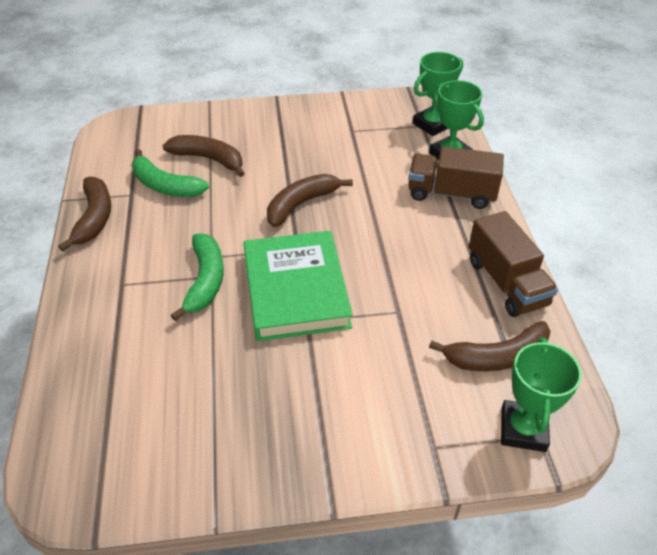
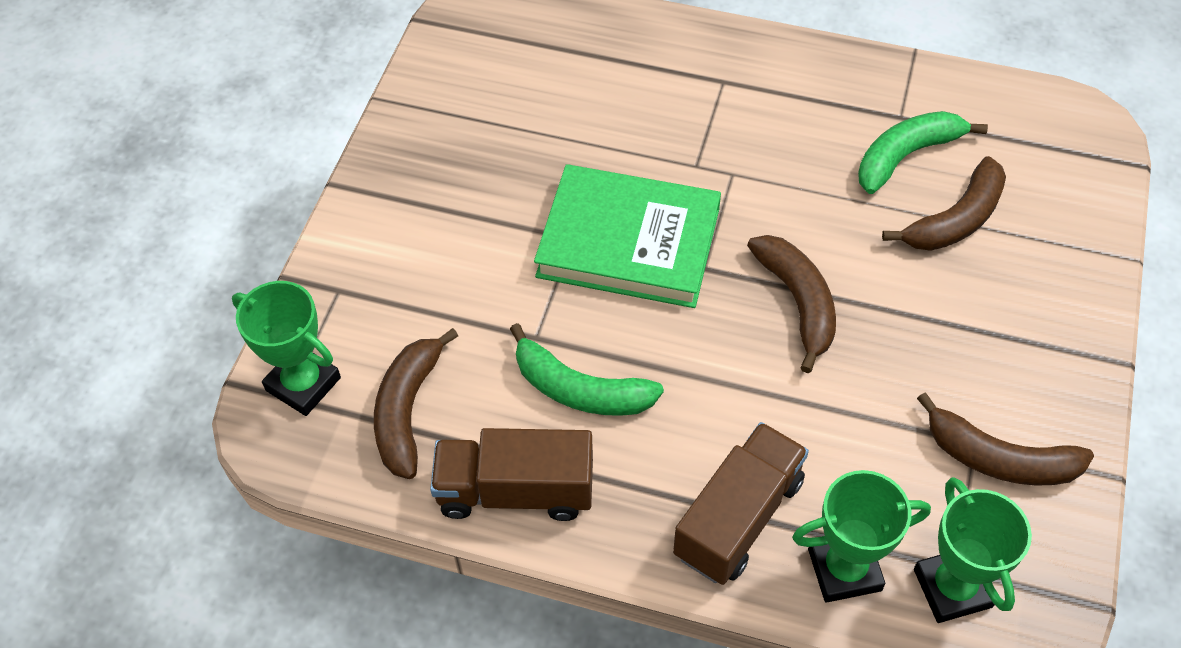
camera: 115 degrees right, 10 degrees up
brown banana [58,176,111,251] -> brown banana moved to [917,392,1094,486]
green banana [171,233,224,321] -> green banana moved to [510,323,664,416]

